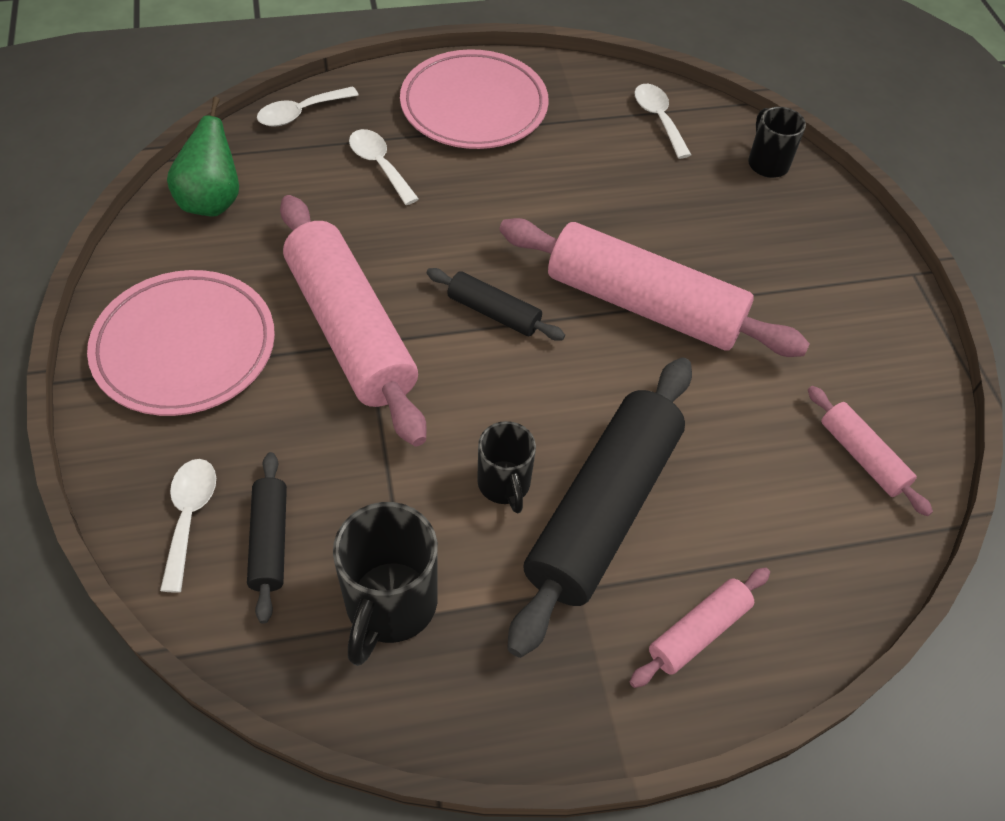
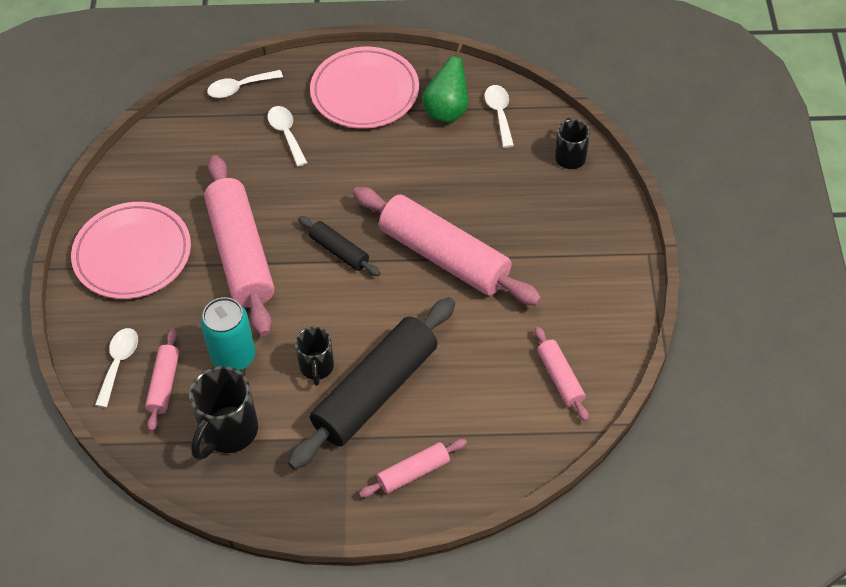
camera: 15 degrees right, 0 degrees up
green pear [167,97,239,217] -> green pear moved to [422,44,468,123]
black rolling pin [247,452,287,624] -> pink rolling pin [145,329,179,431]
none -> turquoise can [200,297,255,371]

